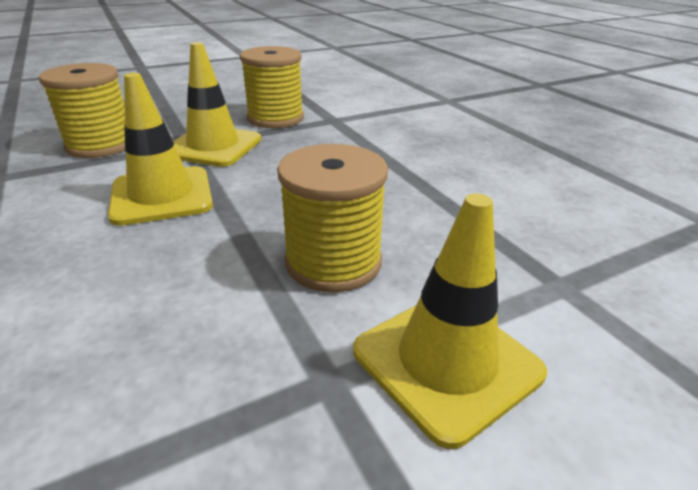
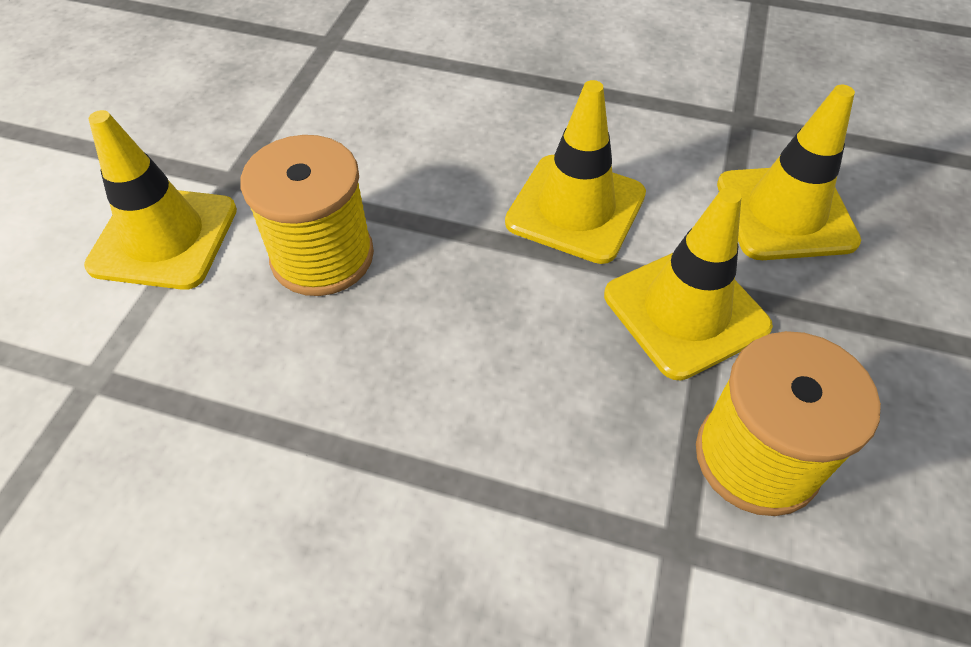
camera: 135 degrees right, 20 degrees up
yellow spool [39,63,125,158] -> yellow traffic cone [717,85,861,260]

